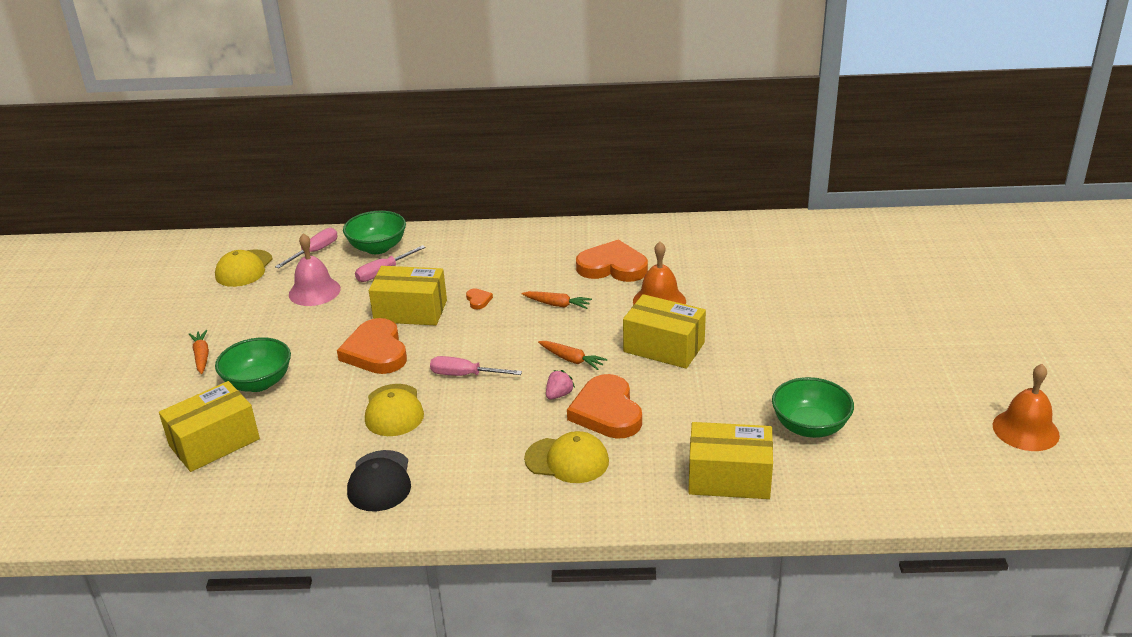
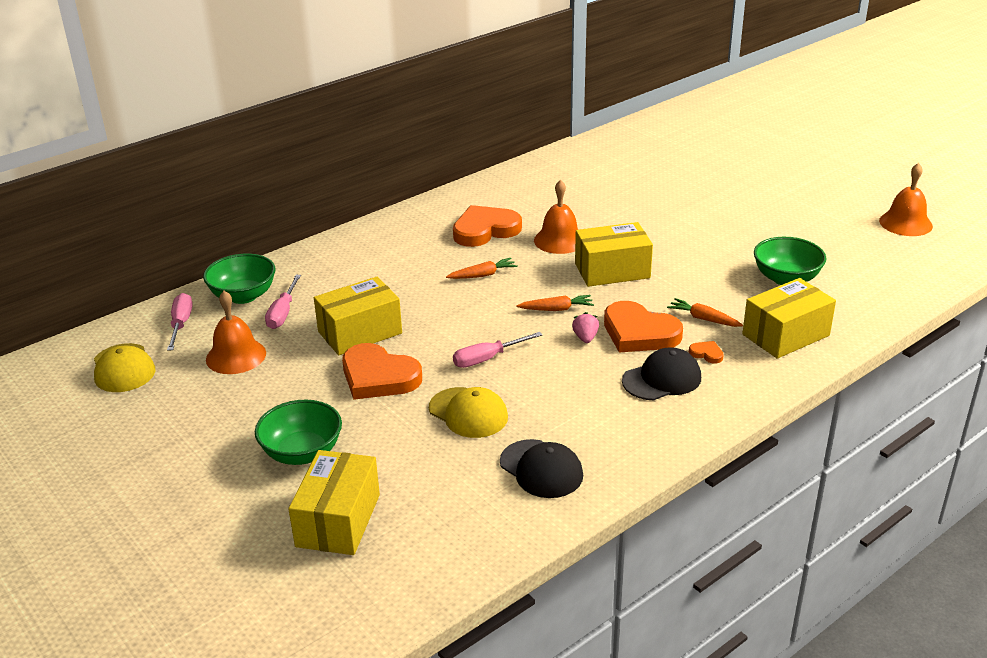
camera: 40 degrees left, 0 degrees up
orange carrot [189,330,209,374] -> orange carrot moved to [667,298,743,327]
pink bell [289,233,341,306] -> orange bell [206,291,266,374]
orange heart [466,288,493,309] -> orange heart moved to [689,341,724,364]
yellow cap [524,431,609,483] -> black cap [622,347,701,400]

